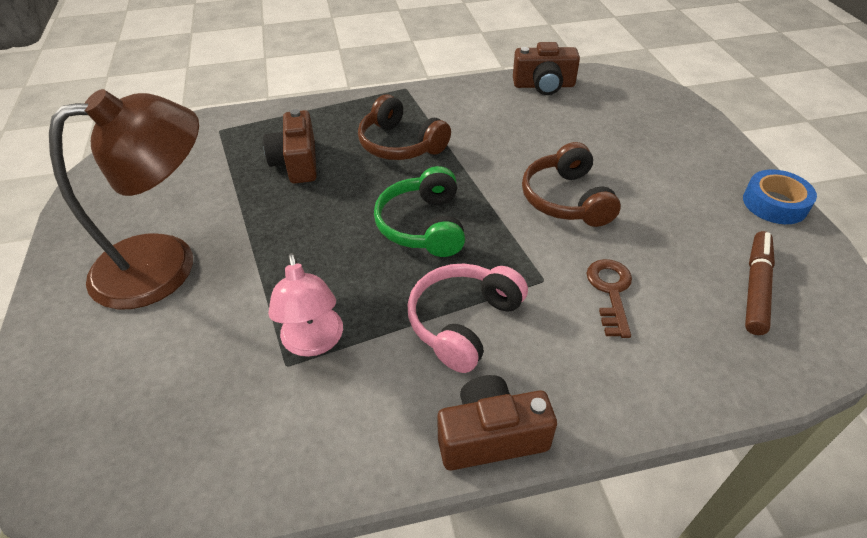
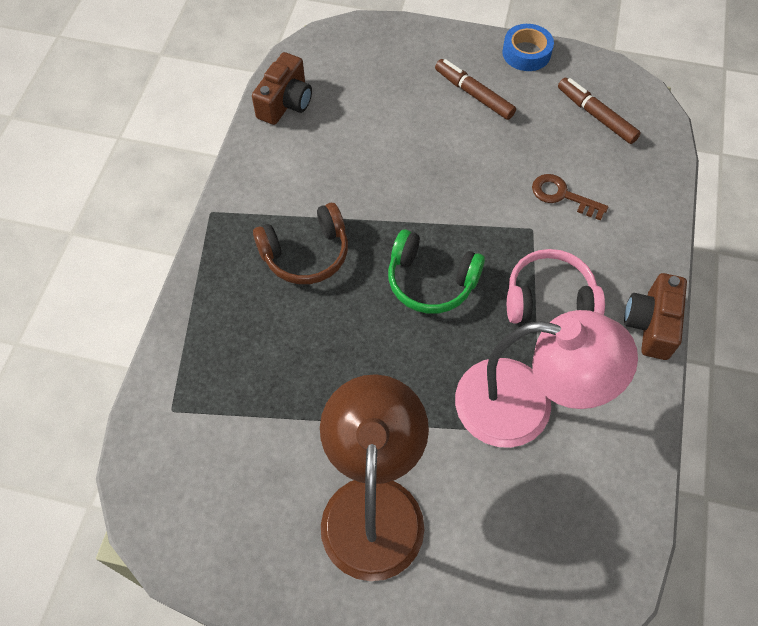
camera: 65 degrees left, 15 degrees up
brown camera [263,109,317,183] -> none
pink lamp [268,253,343,357] -> pink lamp [455,310,638,448], size x1.79
pink headphones [408,264,528,373] -> pink headphones turned 120 degrees clockwise [507,249,605,323]
brown headphones [522,142,621,227] -> none
none -> brown marker [435,59,516,120]

